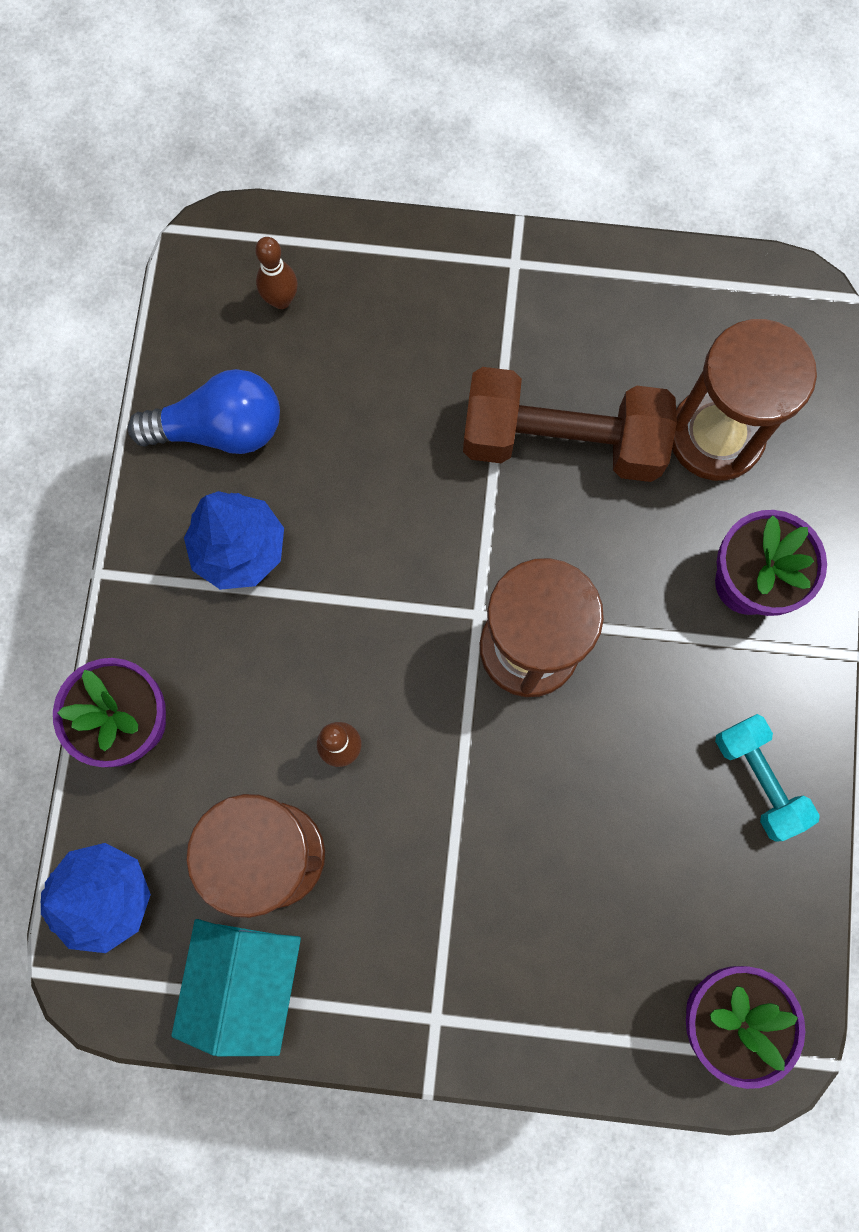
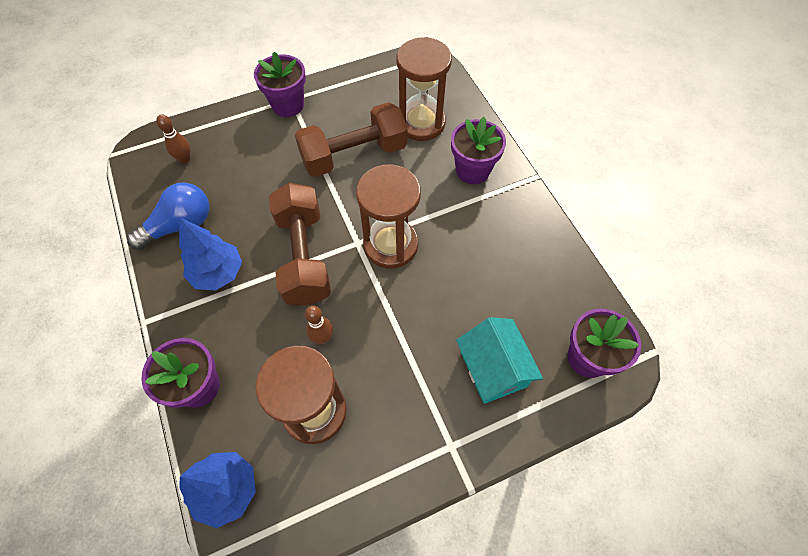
camera: 30 degrees left, 15 degrees down
turquoise house [172,919,301,1056] -> turquoise house moved to [456,317,543,404]
turquoise dumbbell [715,714,820,841] -> none
none -> purple flower pot [254,52,306,117]
none -> brown dumbbell [269,183,331,306]

